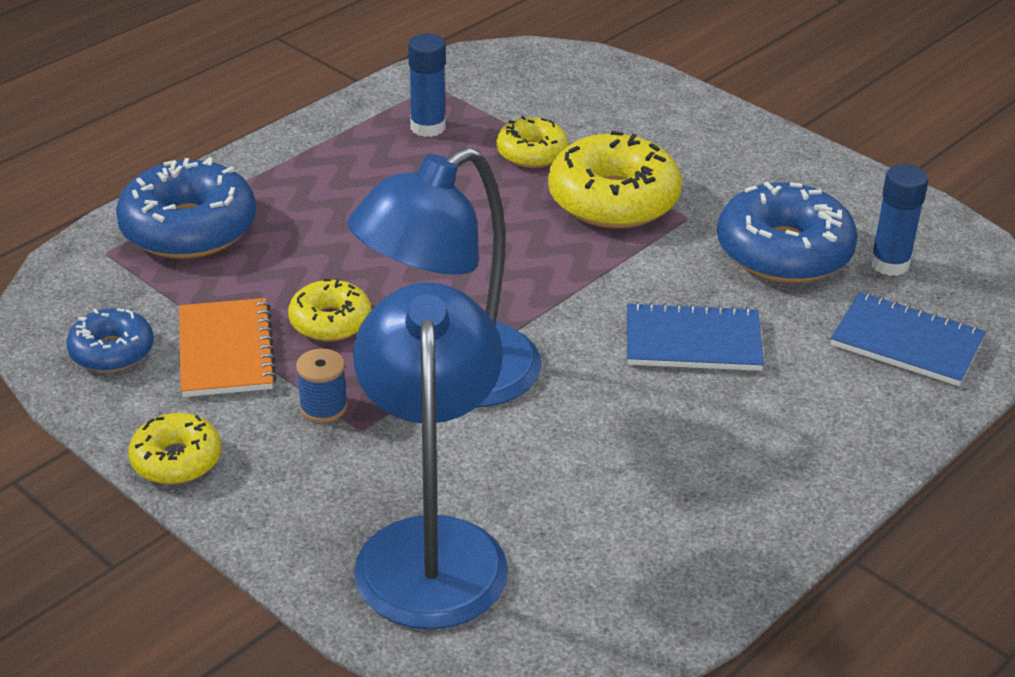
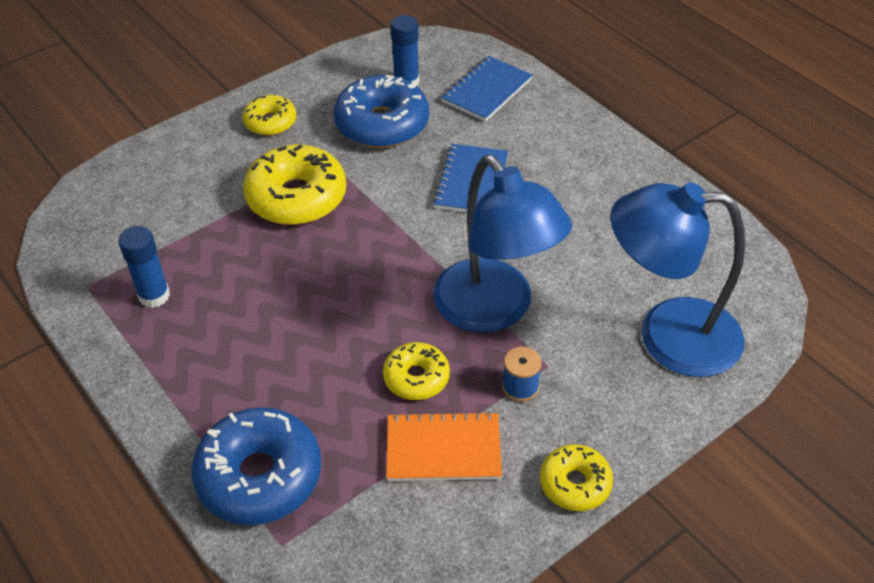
camera: 80 degrees left, 10 degrees up
blue donut [66,308,153,372] -> none
yellow donut [496,116,569,168] -> yellow donut moved to [243,95,297,136]

